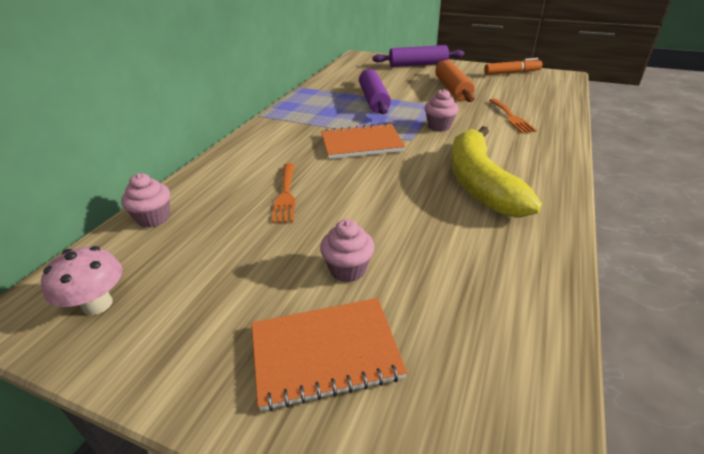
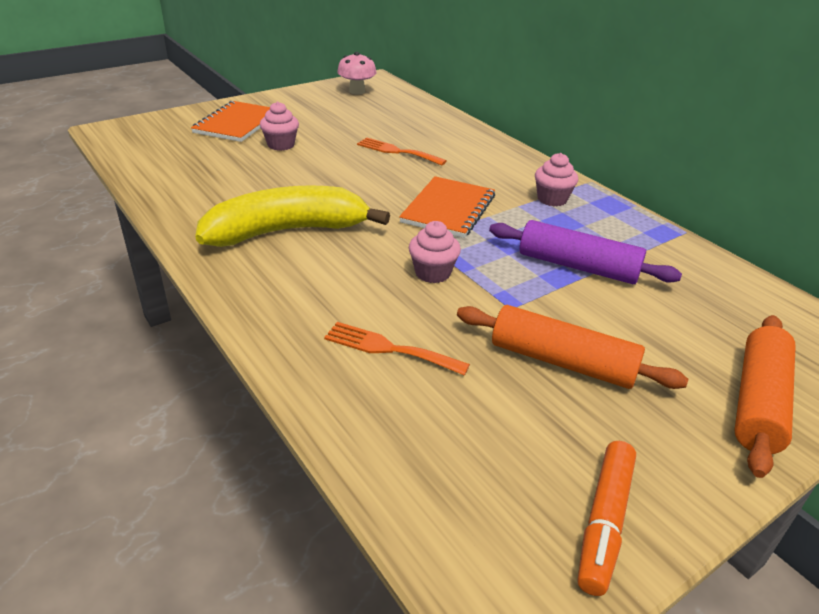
camera: 120 degrees right, 0 degrees up
pink cupcake [121,173,170,228] -> pink cupcake moved to [535,153,578,206]
purple rolling pin [372,45,464,67] -> orange rolling pin [735,315,795,478]
yellow banana [451,126,542,218] -> yellow banana turned 45 degrees counterclockwise [195,185,390,247]

